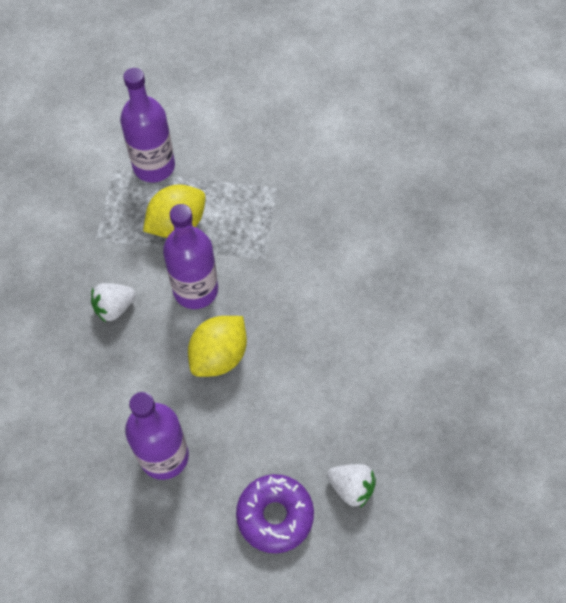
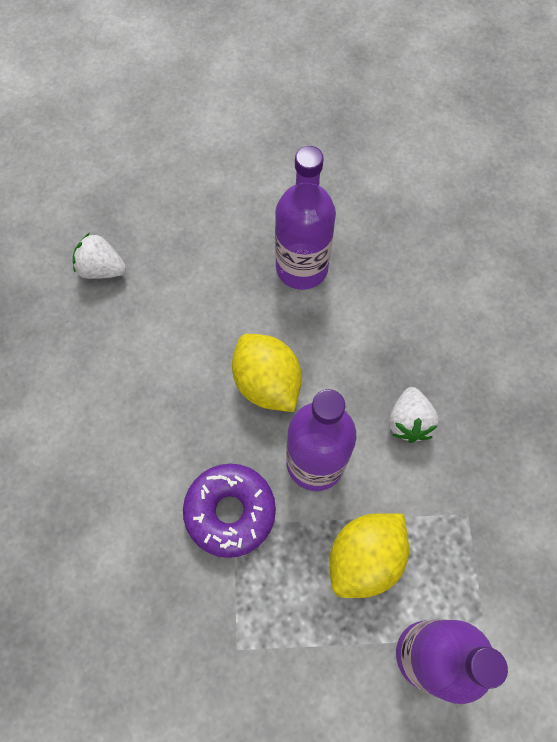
camera: 170 degrees right, 5 degrees up
white strawberry [91,283,136,322] -> white strawberry turned 135 degrees clockwise [389,387,439,443]
yellow lemon [188,316,247,377] -> yellow lemon turned 60 degrees counterclockwise [232,334,302,412]
purple donut [236,474,314,553] -> purple donut moved to [183,463,276,558]

